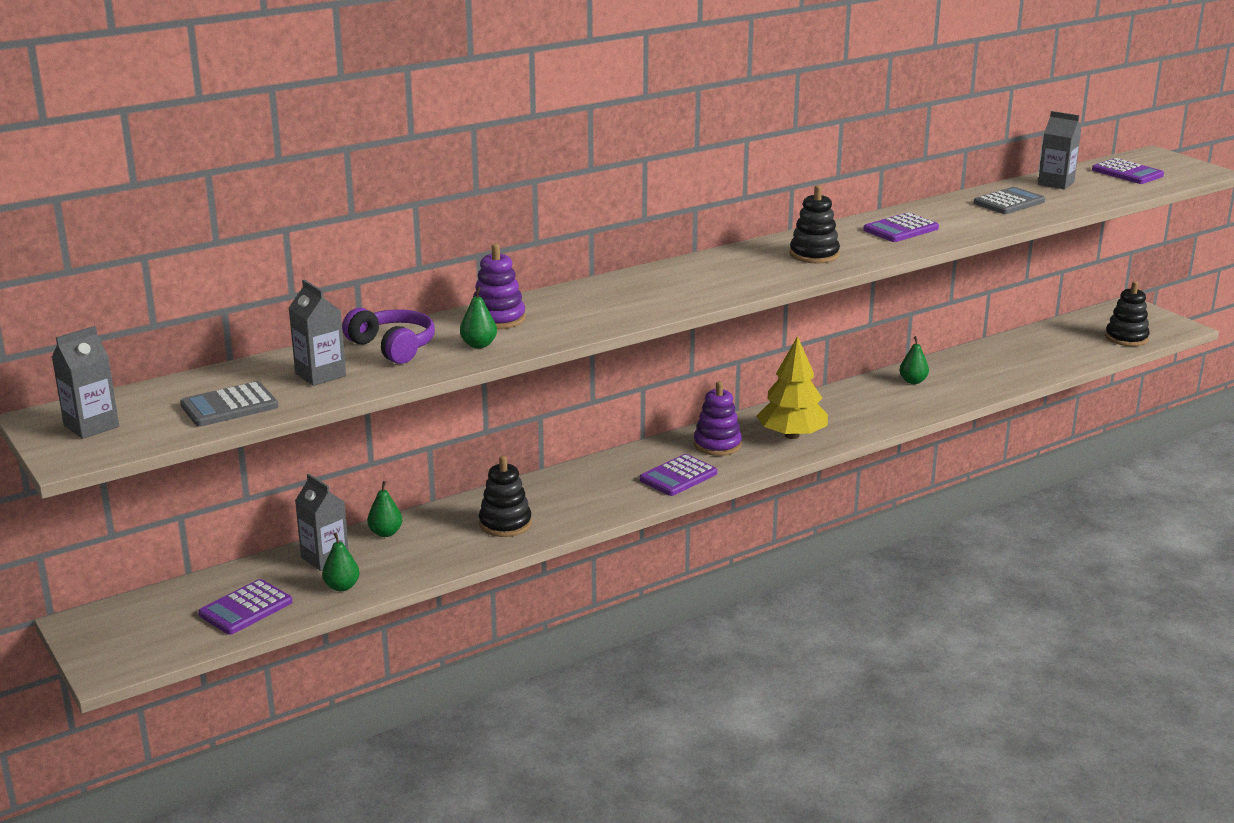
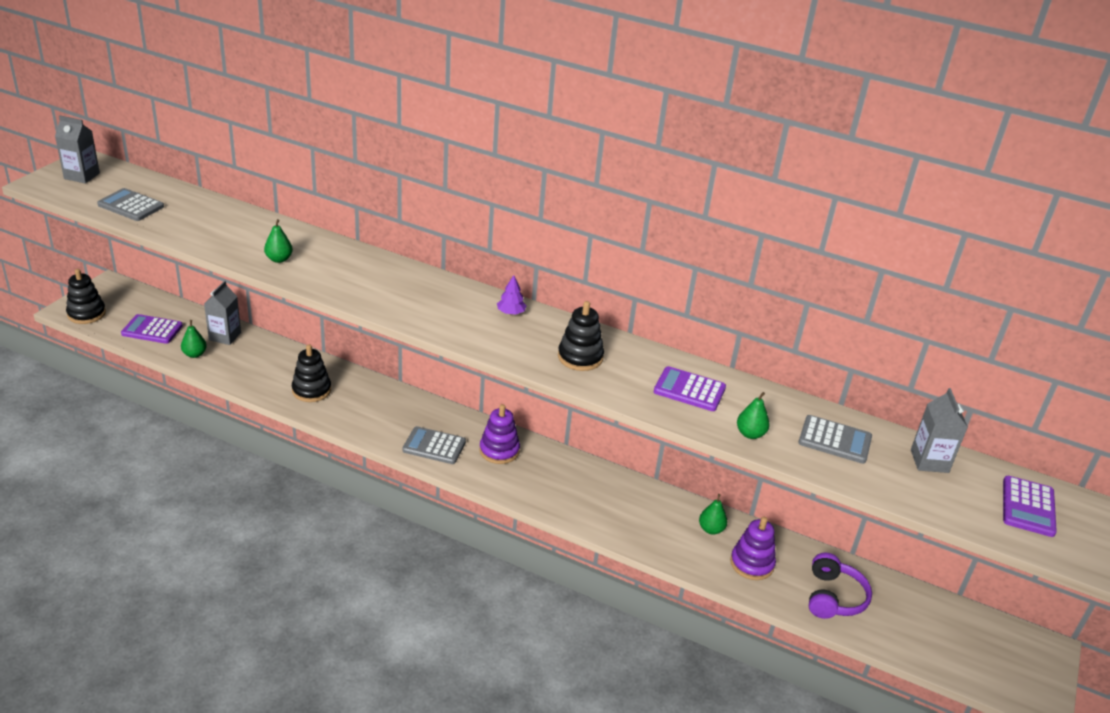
camera: 55 degrees right, 10 degrees up
grey carton [289,279,346,386] -> none
purple headphones [342,308,435,364] -> purple headphones moved to [809,553,872,619]
green pear [367,481,403,537] -> green pear moved to [737,392,770,439]
purple stacking toy [473,244,526,329] -> purple stacking toy moved to [730,517,776,580]
purple calculator [640,454,717,496] -> grey calculator [402,426,466,464]
yellow tree [757,336,828,439] -> none
black stacking toy [1105,281,1150,346] -> black stacking toy moved to [66,269,106,324]
none -> purple tree [497,275,527,315]

